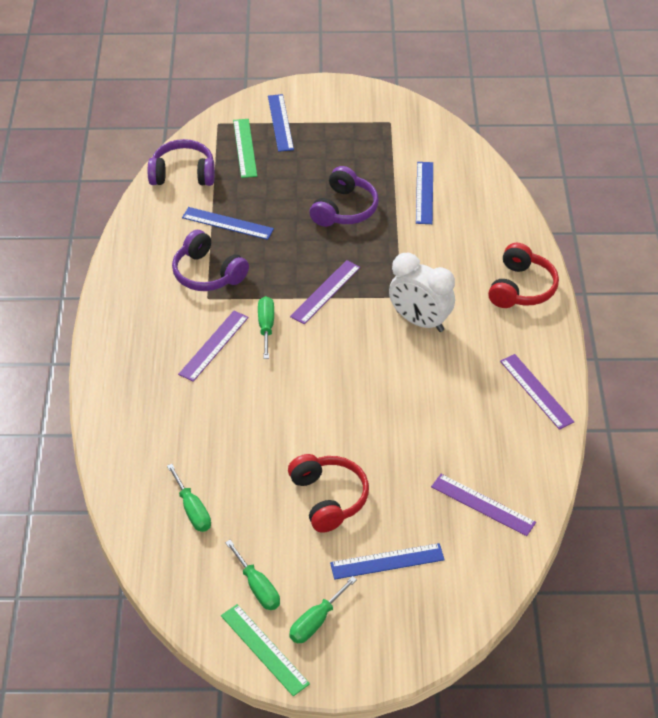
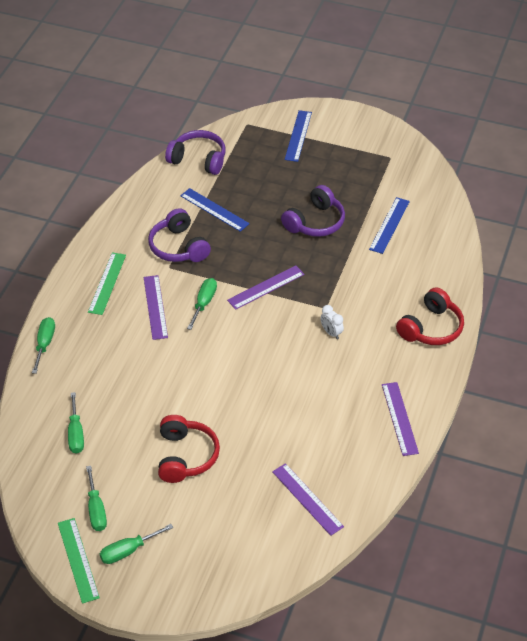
camera: 20 degrees right, 0 degrees up
purple ruler [178,311,249,382] -> purple ruler turned 60 degrees counterclockwise [144,275,168,340]
green ruler [233,119,257,178] -> green ruler moved to [88,252,126,315]
blue ruler [330,543,445,580] -> none
white clock [389,253,455,332] -> white clock [320,305,344,339], size x0.46
none -> green screwdriver [32,317,55,374]

